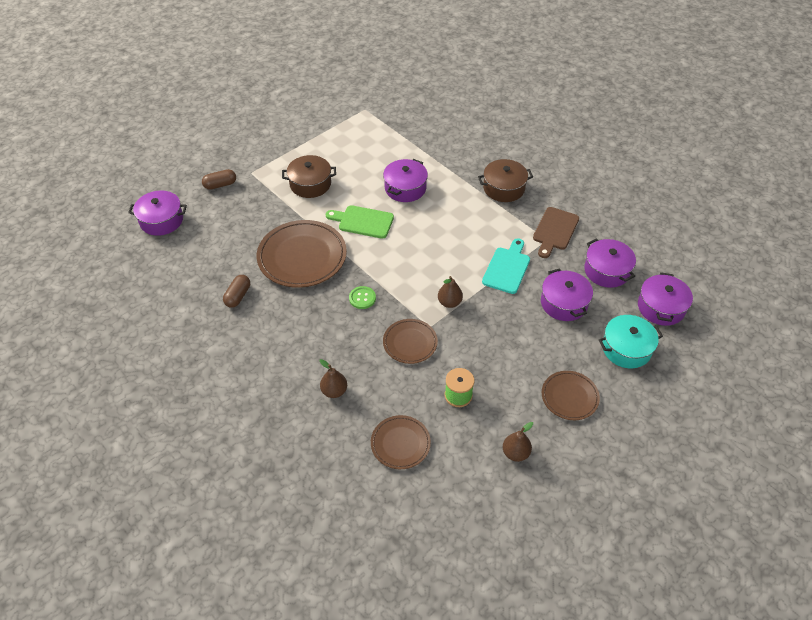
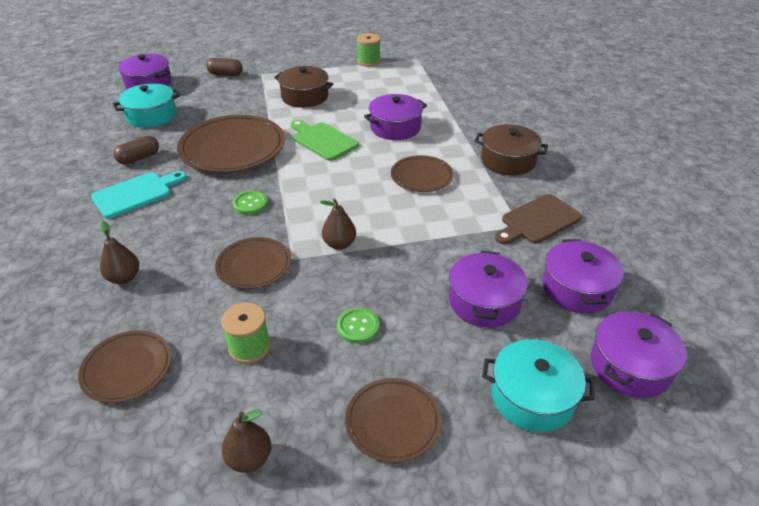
camera: 30 degrees right, 10 degrees down
turquoise cutting board [482,238,530,294] -> turquoise cutting board moved to [91,171,187,218]
none -> turquoise pot [113,83,181,128]
none -> green button [337,308,379,343]
none -> green spool [357,33,381,67]
none -> brown plate [391,155,454,192]

